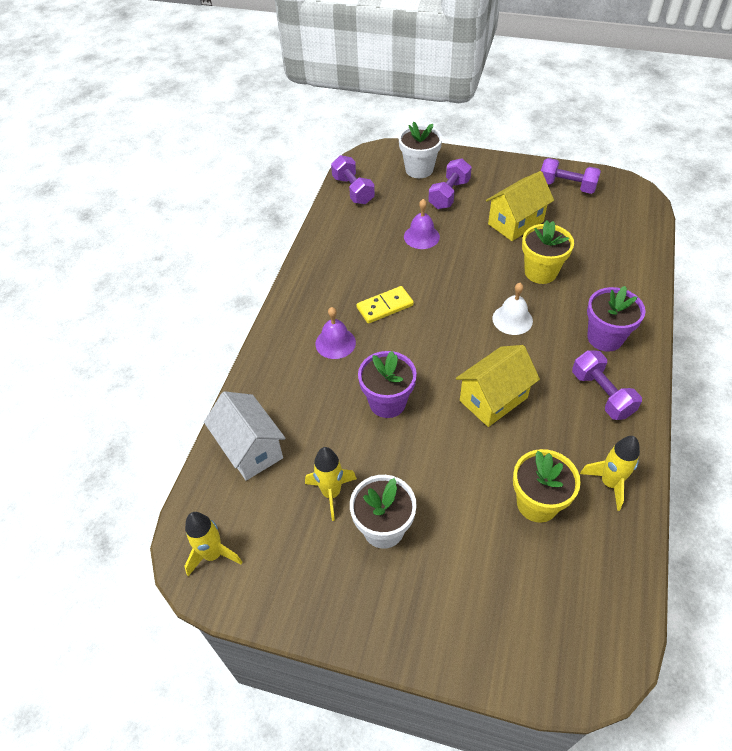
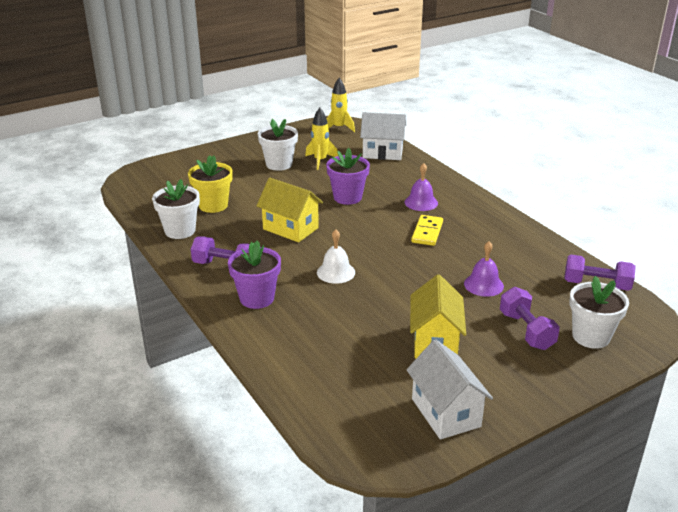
camera: 130 degrees right, 20 degrees down
yellow house [456,345,540,427] -> yellow house turned 60 degrees counterclockwise [257,178,323,242]
yellow flower pot [522,220,574,284] -> none
purple dumbbell [541,158,601,194] -> white house [407,339,493,440]
yellow rocket [580,436,640,511] -> white flower pot [152,179,200,239]

